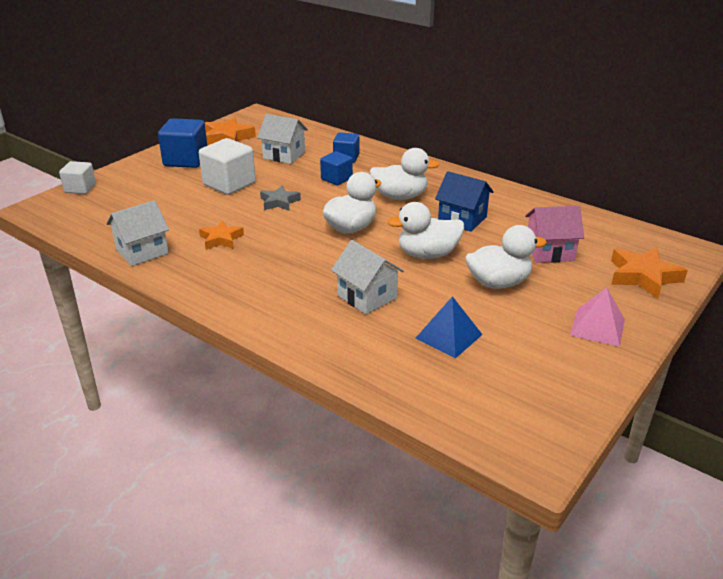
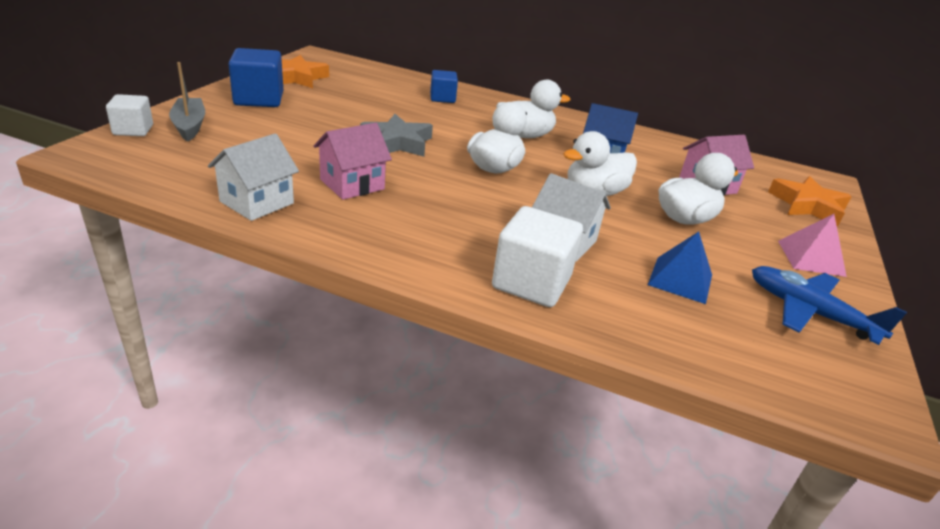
camera: 20 degrees left, 0 degrees up
white cube [199,138,256,195] -> white cube moved to [492,206,583,307]
orange star [199,220,244,250] -> pink house [313,123,392,200]
white house [257,114,308,164] -> none
grey star [260,185,301,211] -> grey star [360,114,433,157], size x1.54
blue cube [320,151,353,185] -> none
none -> grey boat [169,62,205,142]
none -> blue plane [752,266,907,345]

